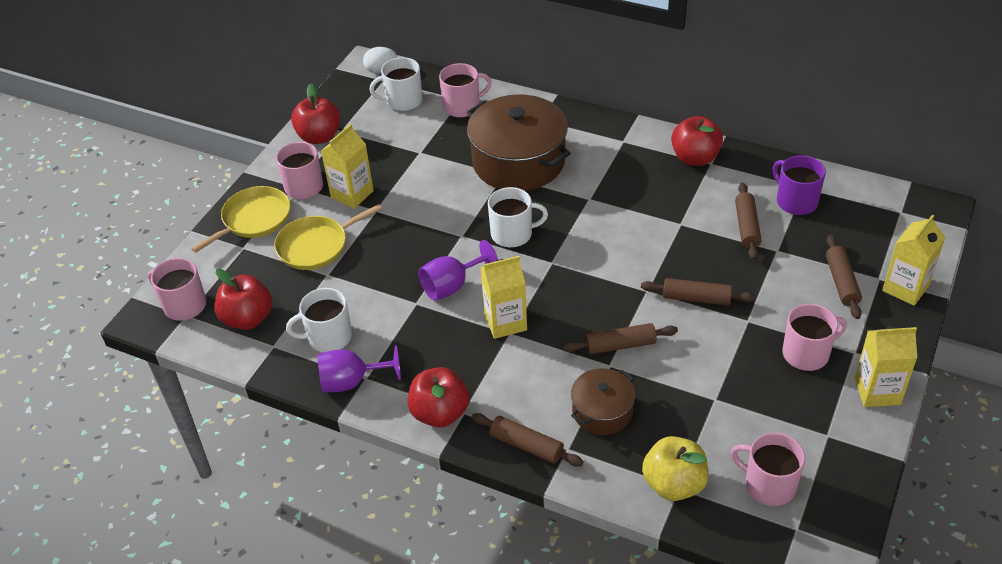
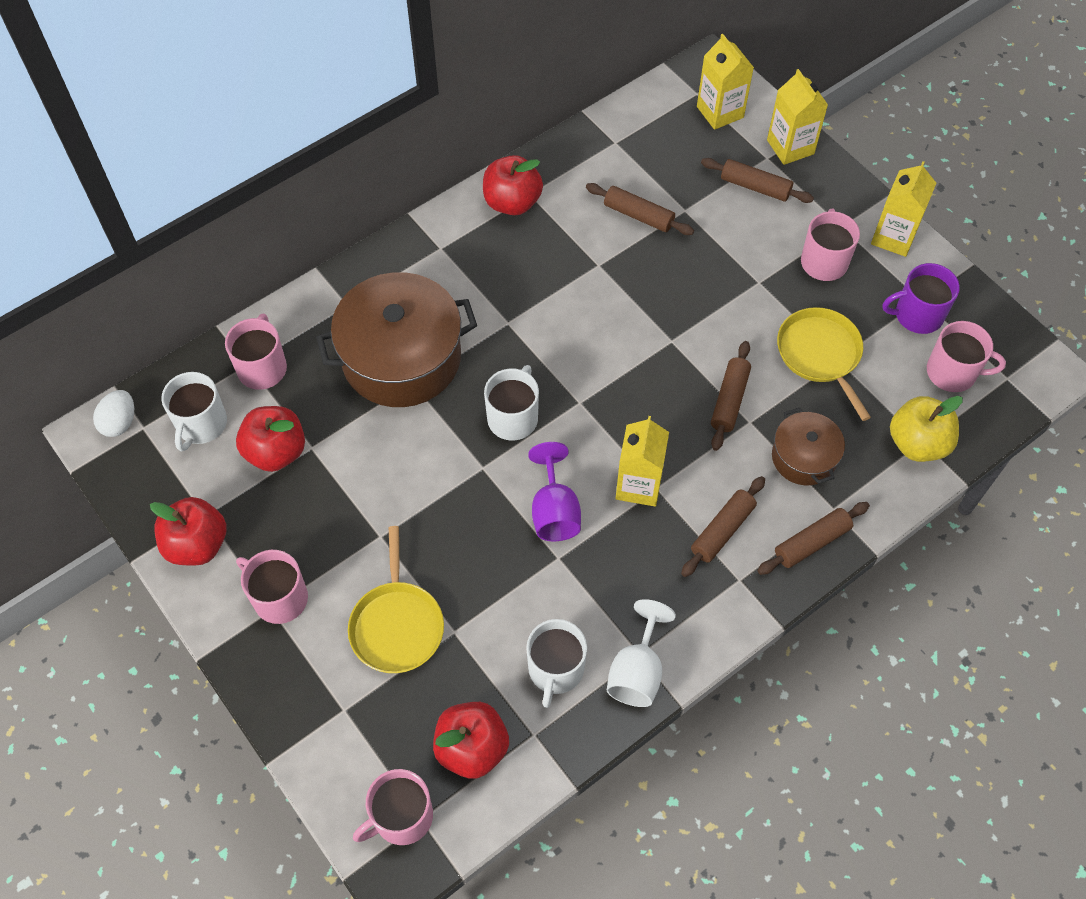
camera: 65 degrees left, 15 degrees up
yellow pan [191,186,290,253] -> yellow pan moved to [777,307,871,421]
purple goblet [317,345,401,392] -> white goblet [607,599,676,707]
yellow carton [321,124,374,209] -> yellow carton moved to [697,34,754,130]
red apple [408,367,469,428] -> red apple moved to [236,406,305,472]
brown rolling pin [641,278,755,306] -> brown rolling pin moved to [681,476,765,577]
pink mug [731,433,805,506] -> pink mug turned 135 degrees counterclockwise [927,321,1006,392]
purple mug [773,155,826,215] -> purple mug moved to [883,263,960,334]

